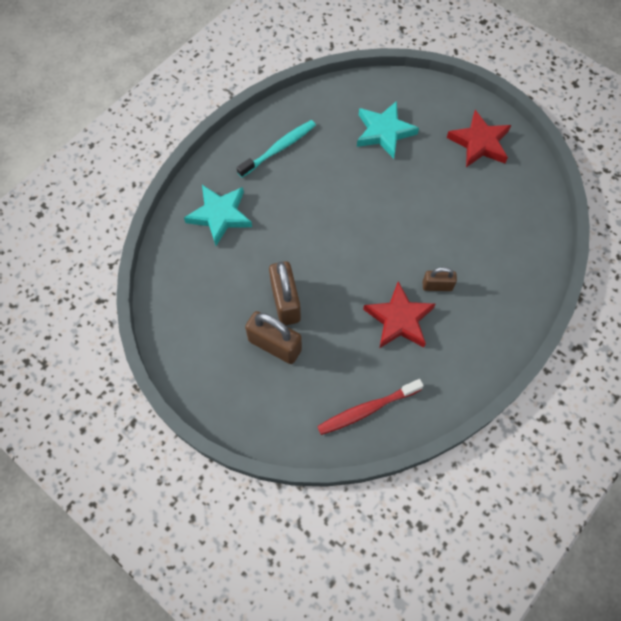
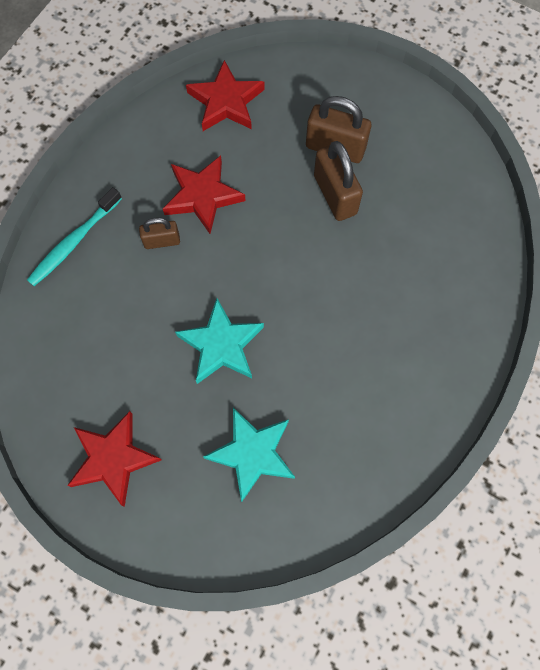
camera: 170 degrees right, 5 degrees up
turquoise star [184,185,252,246] -> turquoise star moved to [175,298,264,384]
turquoise toothbrush [236,120,316,178] -> turquoise toothbrush moved to [27,187,122,286]
red toothbrush [317,379,424,435] -> red star [186,60,265,131]

